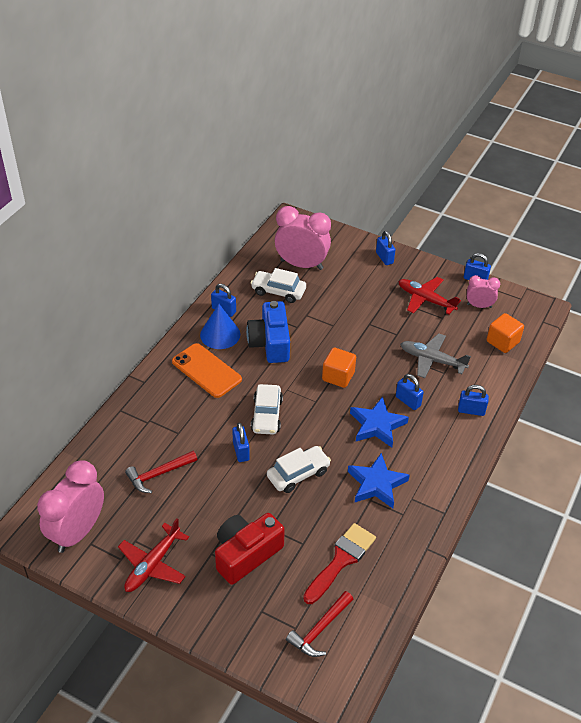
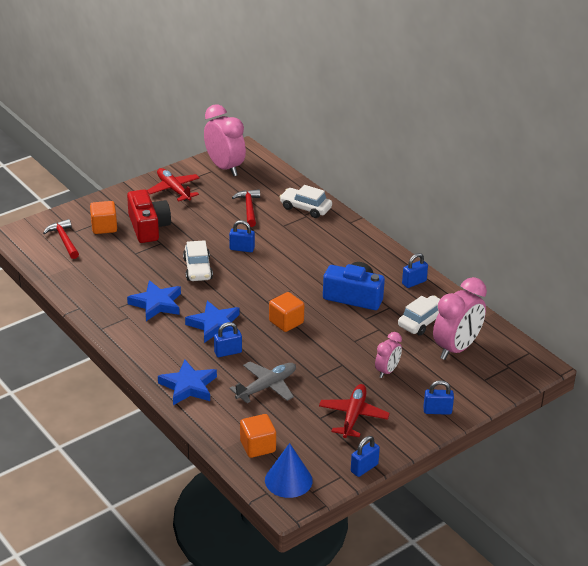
camera: 115 degrees right, 10 degrees down
orange phone [172,343,242,398] -> none
blue cone [200,304,240,349] -> blue cone moved to [265,443,313,498]
white car [251,384,283,435] -> white car moved to [279,185,332,218]
red brush [303,523,376,604] -> none
red plane [398,277,461,314] -> red plane turned 45 degrees counterclockwise [319,384,390,438]
blue padlock [458,385,489,416] -> blue star [158,360,217,405]
pink clock [467,275,500,308] -> pink clock moved to [375,332,402,378]
none -> orange cube [90,201,117,234]

